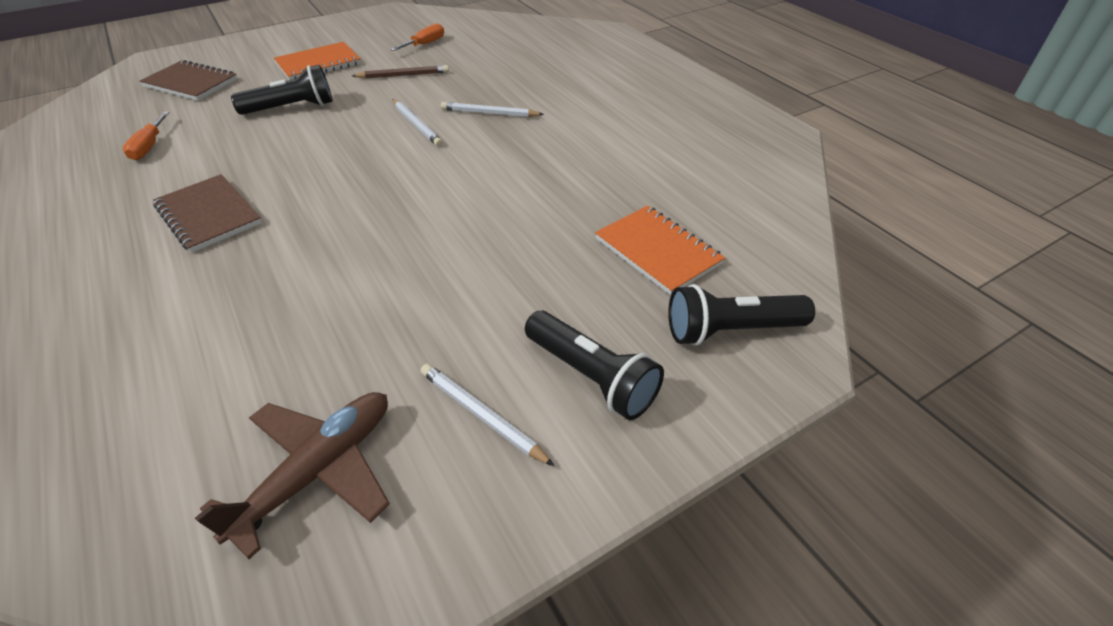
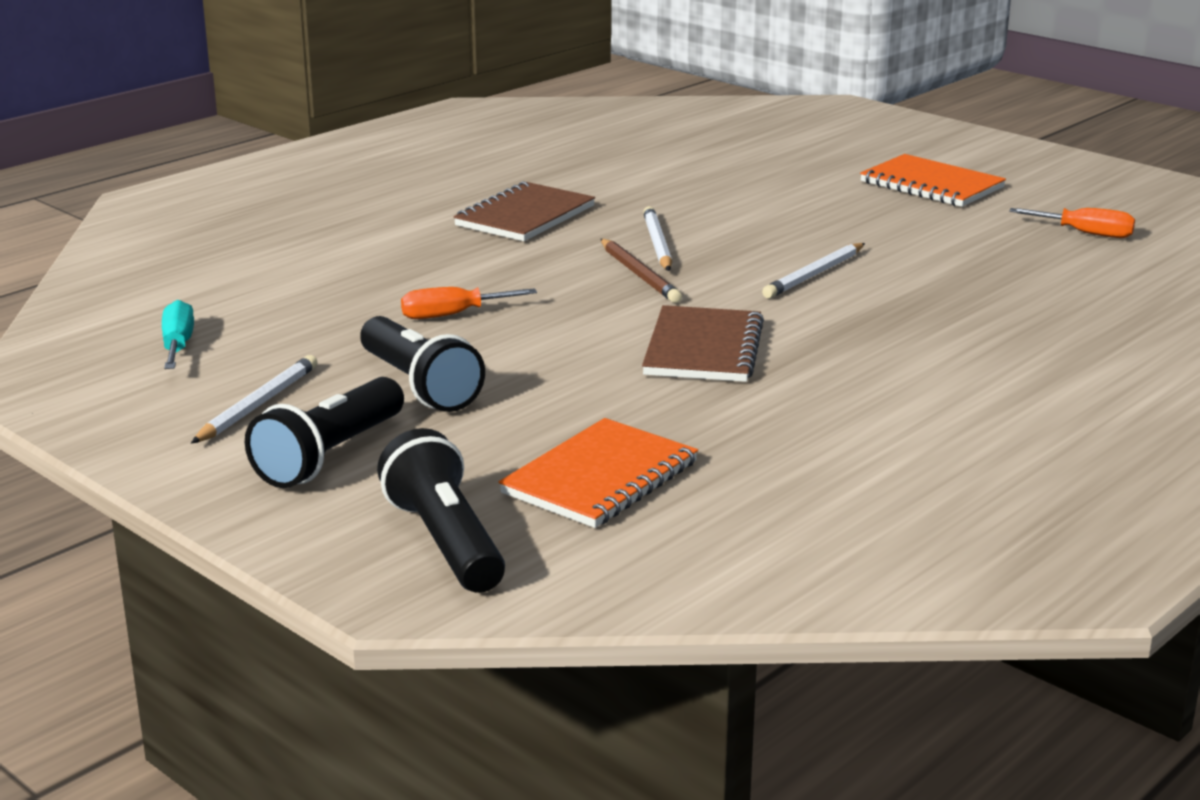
camera: 75 degrees right, 20 degrees down
orange screwdriver [123,112,170,160] -> orange screwdriver moved to [401,287,537,319]
brown notebook [139,60,238,101] -> brown notebook moved to [642,305,764,382]
brown plane [195,392,390,559] -> turquoise screwdriver [162,300,194,369]
black flashlight [231,65,333,115] -> black flashlight moved to [360,316,485,412]
brown pencil [352,65,449,79] -> brown pencil moved to [601,239,682,303]
white pencil [441,102,544,117] -> white pencil moved to [643,206,672,271]

